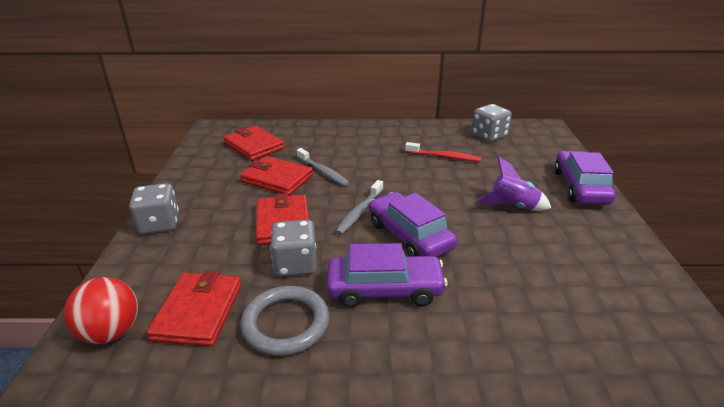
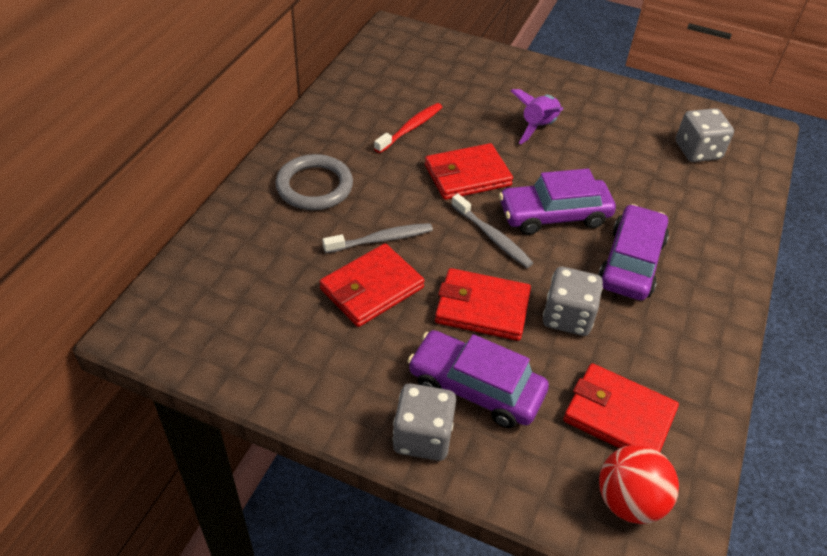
camera: 70 degrees left, 15 degrees up
red wallet [223,126,285,161] -> red wallet moved to [425,143,513,200]
grey ring [241,286,329,356] -> grey ring moved to [275,154,353,210]
grey dice [472,104,512,142] -> grey dice moved to [676,108,734,162]
purple car [554,151,616,205] -> purple car moved to [408,330,549,428]

